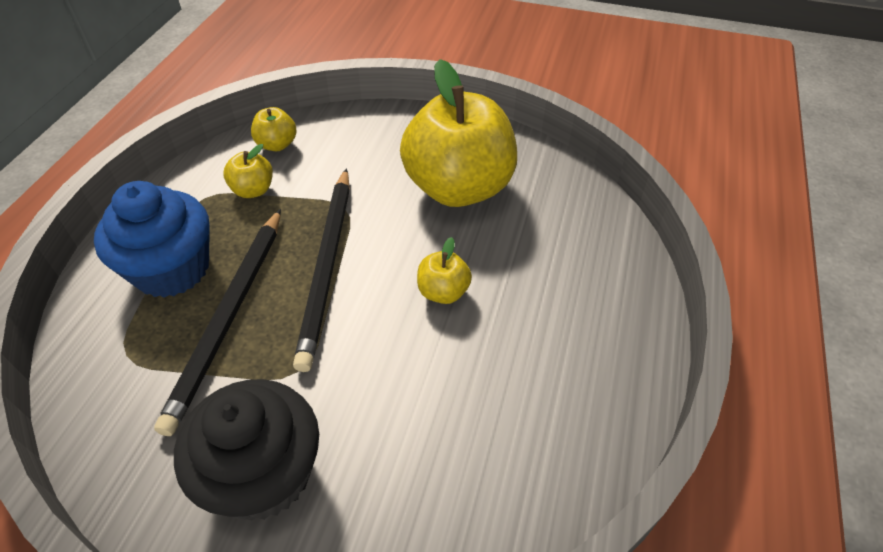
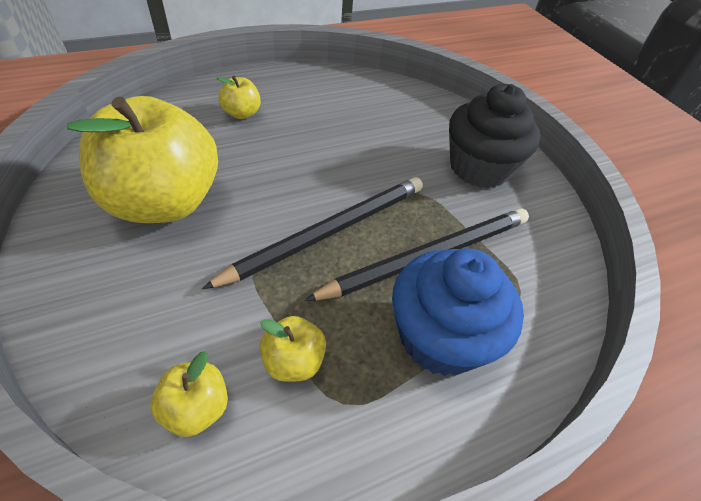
camera: 135 degrees left, 0 degrees up
yellow apple [417,237,472,304] -> yellow apple moved to [217,75,261,119]

